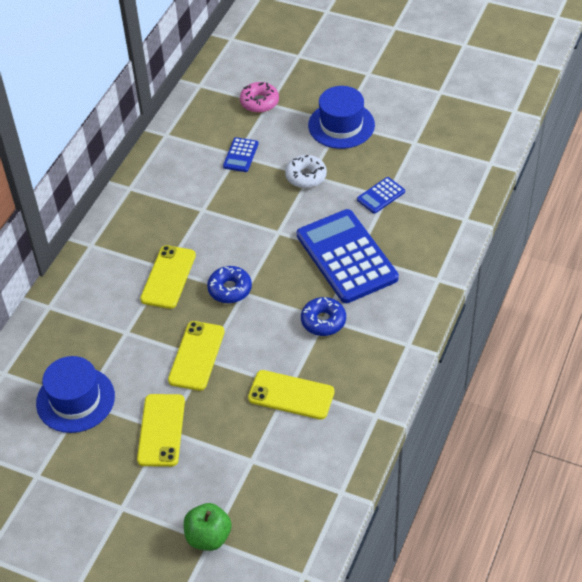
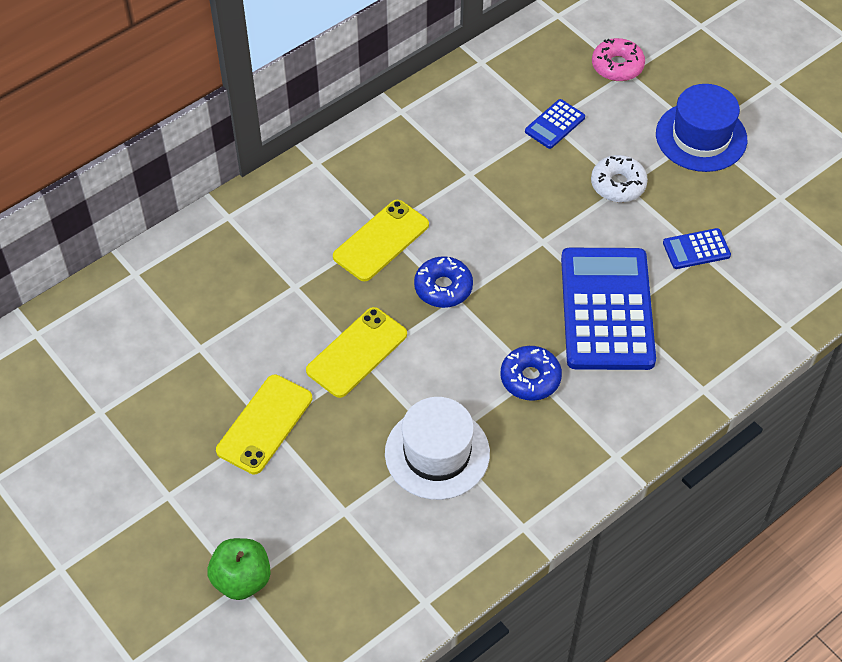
camera: 25 degrees right, 5 degrees up
blue hat [36,356,115,433] -> none
yellow phone [248,370,335,420] -> white hat [385,397,490,500]

